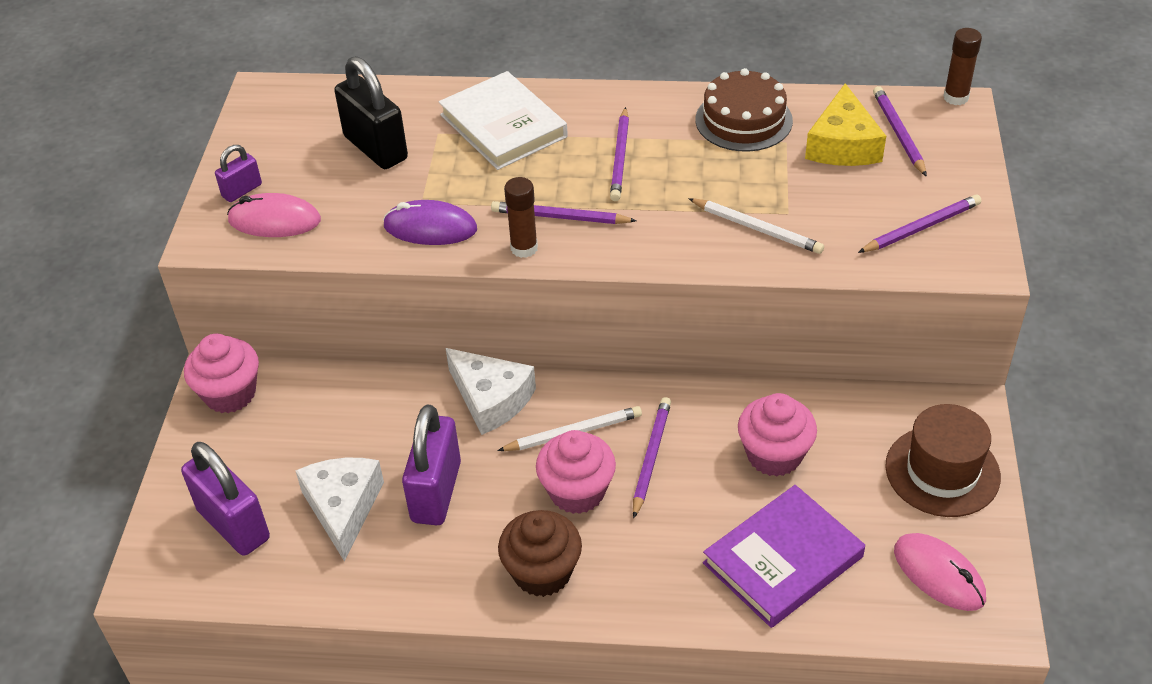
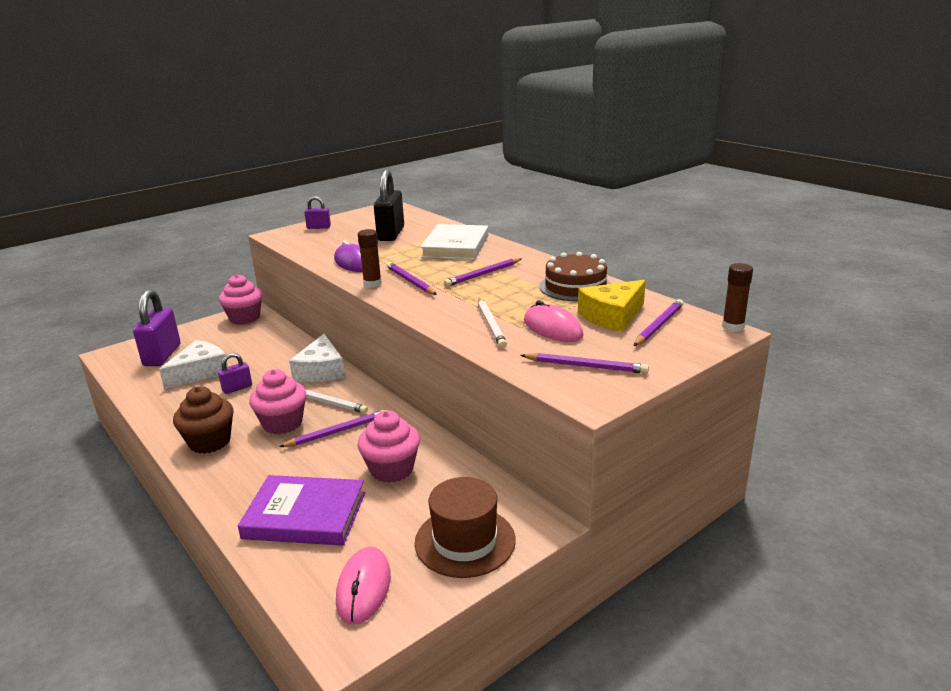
camera: 45 degrees right, 20 degrees down
pink mouse [227,193,321,237] -> pink mouse moved to [524,300,583,342]
purple padlock [402,405,461,525] -> purple padlock [218,353,252,394], size x0.52

